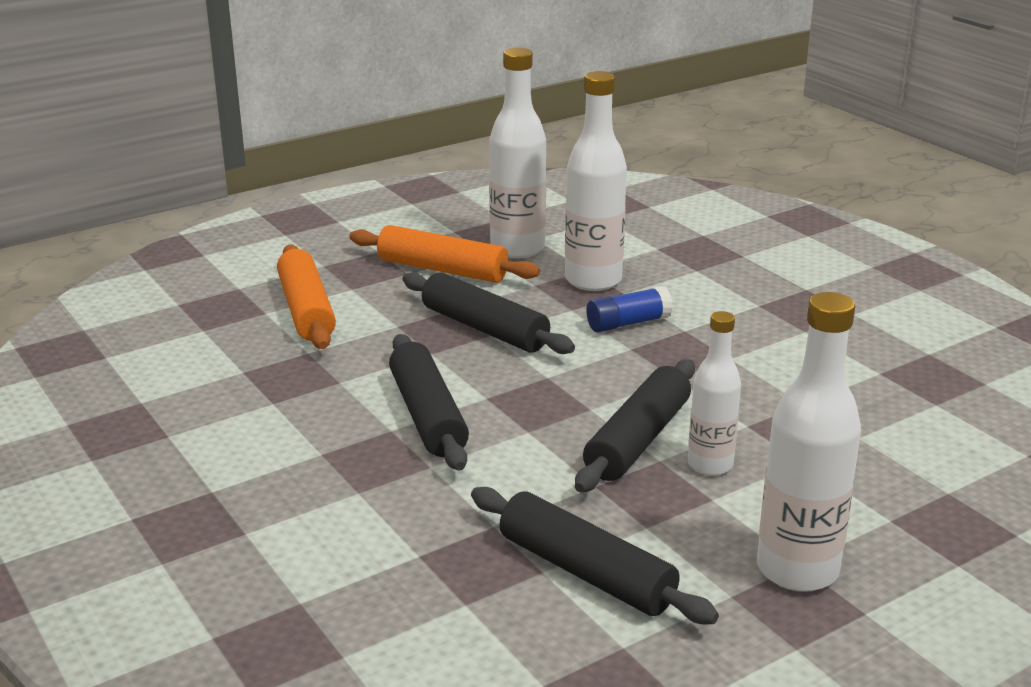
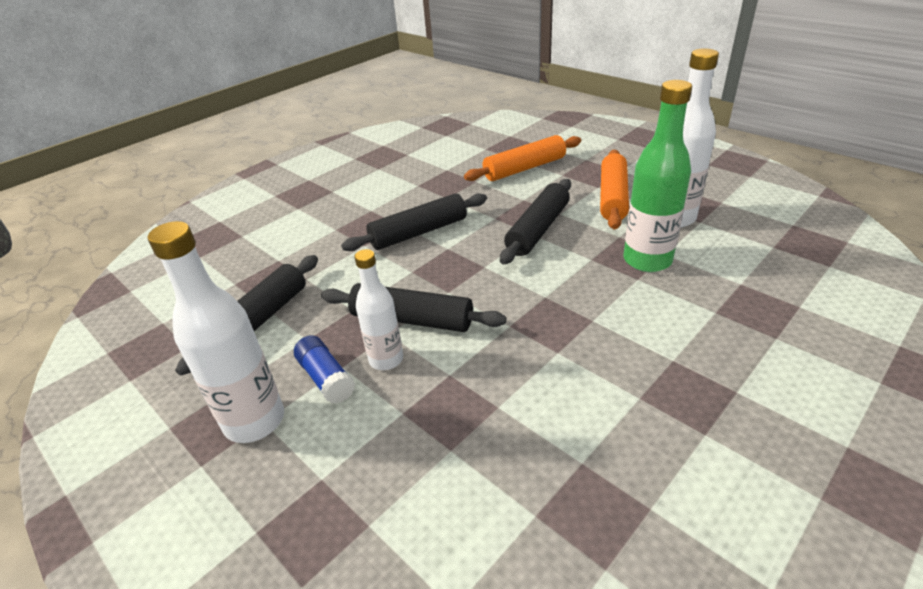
camera: 80 degrees right, 10 degrees up
white bottle [565,71,627,291] -> green bottle [623,80,692,272]
blue glue stick [586,286,673,332] -> blue glue stick moved to [294,335,355,404]

